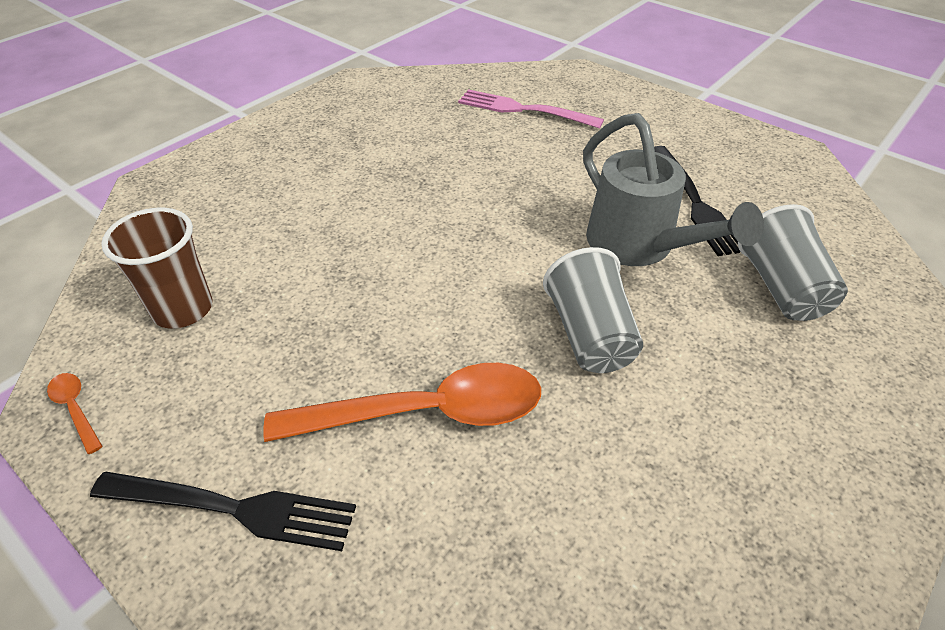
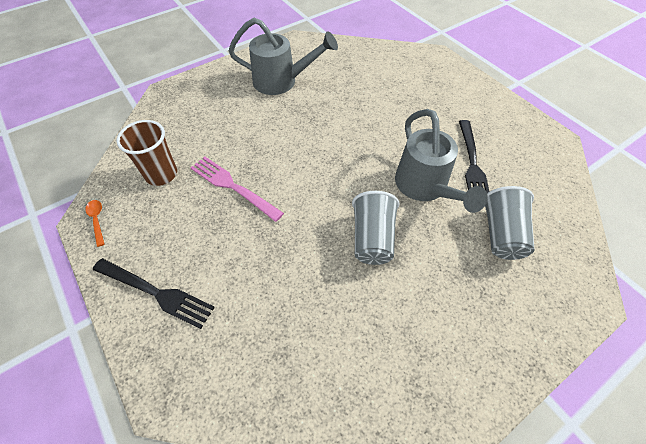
camera: 15 degrees right, 10 degrees up
orange spoon [263,363,541,442] -> none
pink fork [458,89,604,128] -> pink fork moved to [191,156,284,222]
none -> grey watering can [229,18,338,95]

